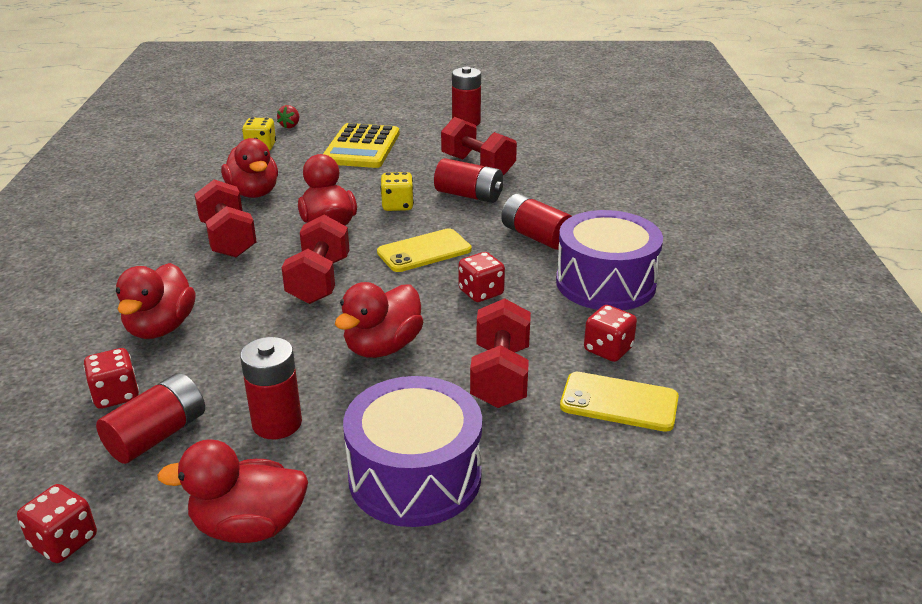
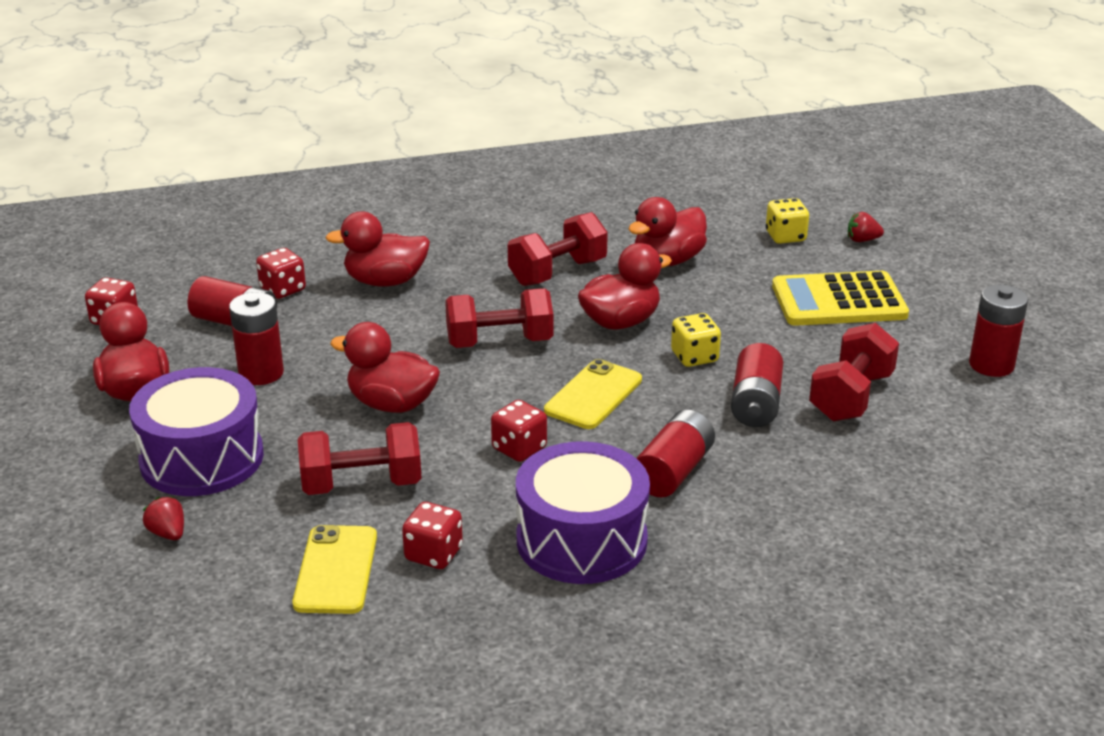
camera: 75 degrees right, 0 degrees up
yellow phone [377,228,472,272] -> yellow phone turned 75 degrees clockwise [544,359,642,429]
none -> red strawberry [143,497,184,540]

